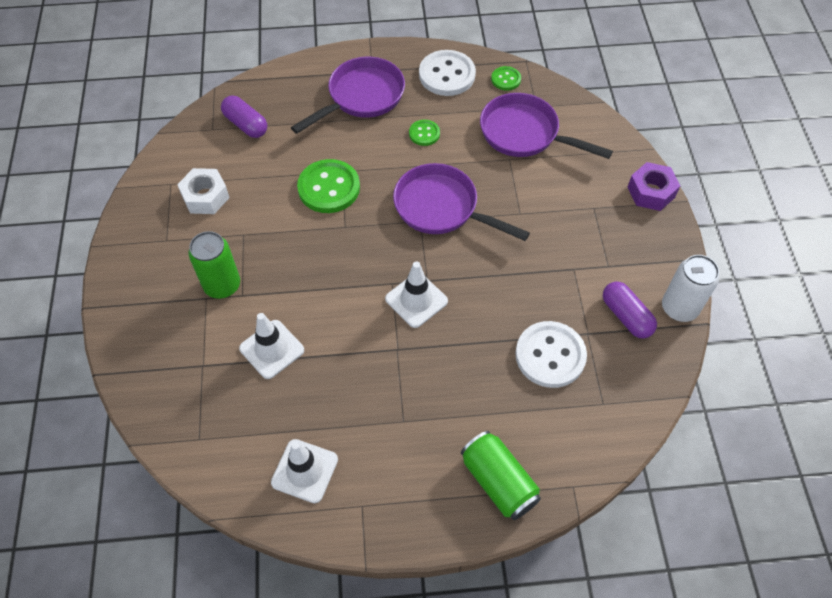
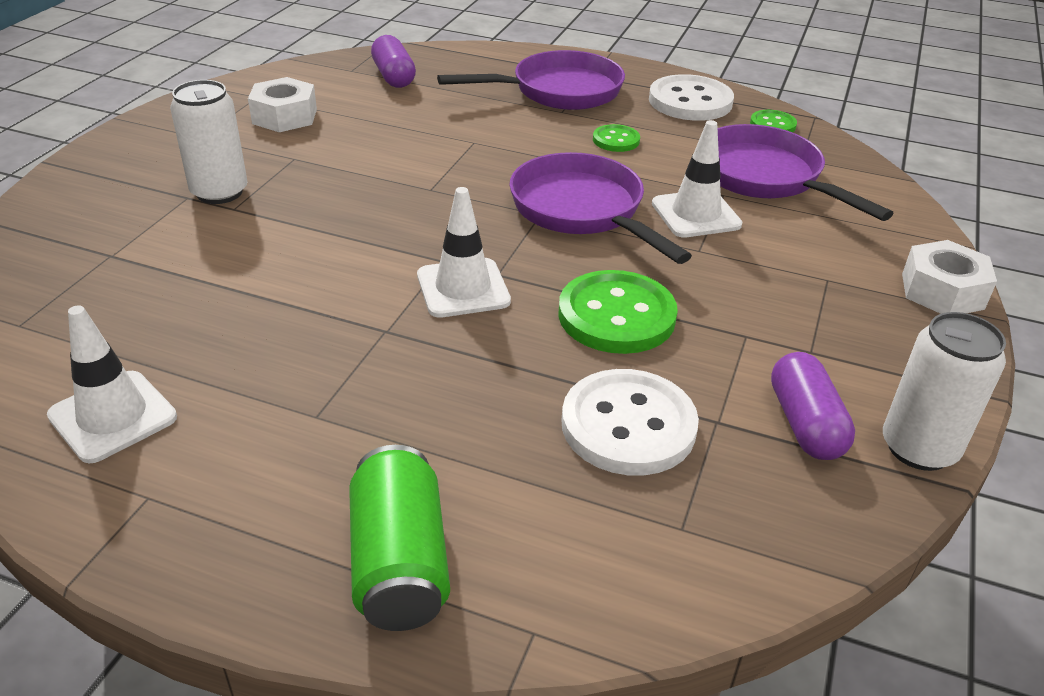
camera: 25 degrees right, 20 degrees down
green can [189,231,240,299] -> white can [170,80,248,204]
white traffic cone [239,313,304,379] -> white traffic cone moved to [652,120,742,238]
green button [297,159,360,213] -> green button moved to [558,270,678,354]
purple nut [628,162,680,211] -> white nut [902,240,997,314]

